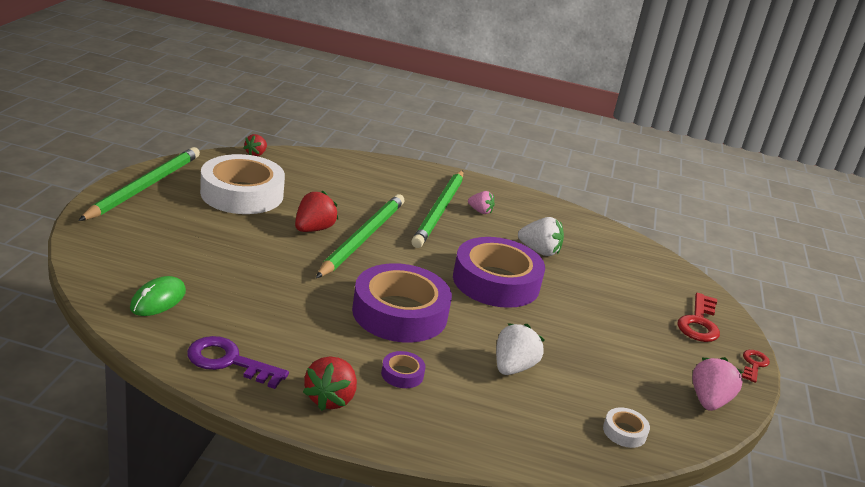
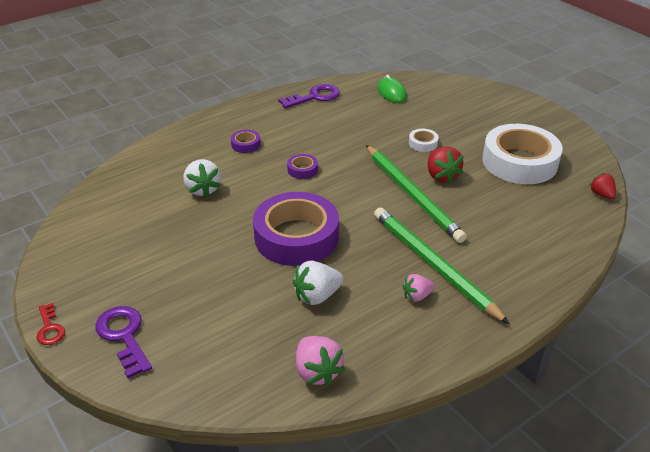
camera: 135 degrees right, 10 degrees up
green pencil [78,147,200,221] -> none
red strawberry [303,356,357,411] -> none
purple tape [352,263,452,342] -> purple tape [287,154,318,179], size x0.41
white tape [603,407,650,448] -> white tape moved to [409,129,439,152]
red key [678,293,720,342] -> purple key [95,306,152,378]
pink strawberry [692,357,743,411] -> pink strawberry moved to [296,336,345,386]

